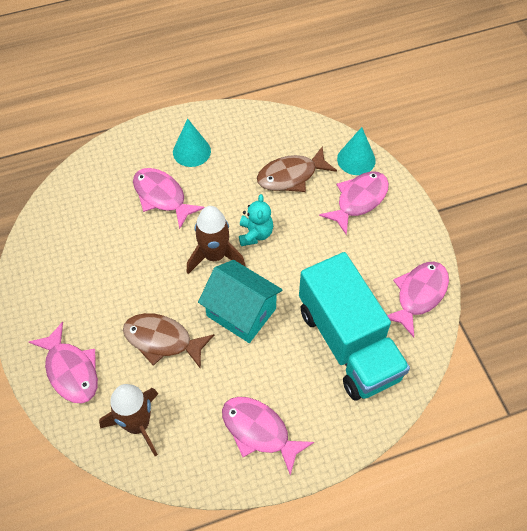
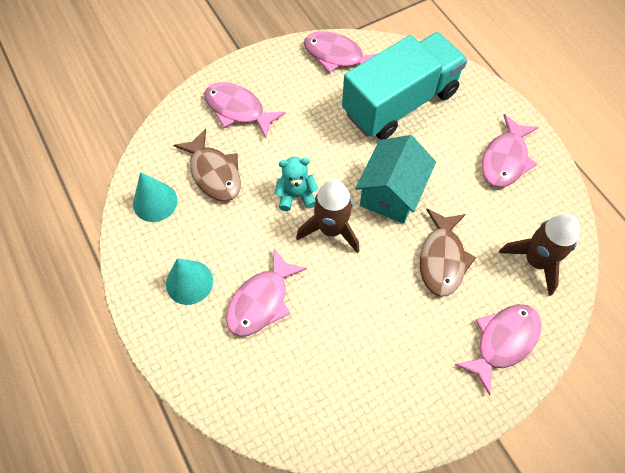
camera: 100 degrees left, 5 degrees up
turquoise cone [337,127,376,175] -> turquoise cone moved to [133,172,178,222]

